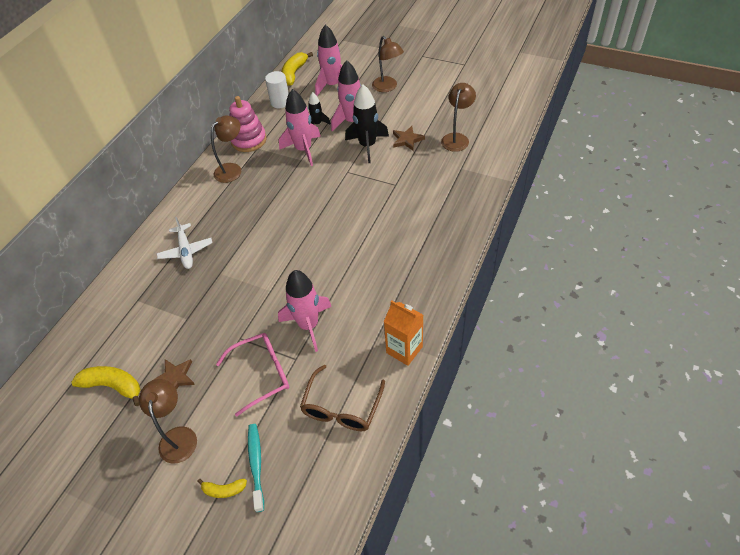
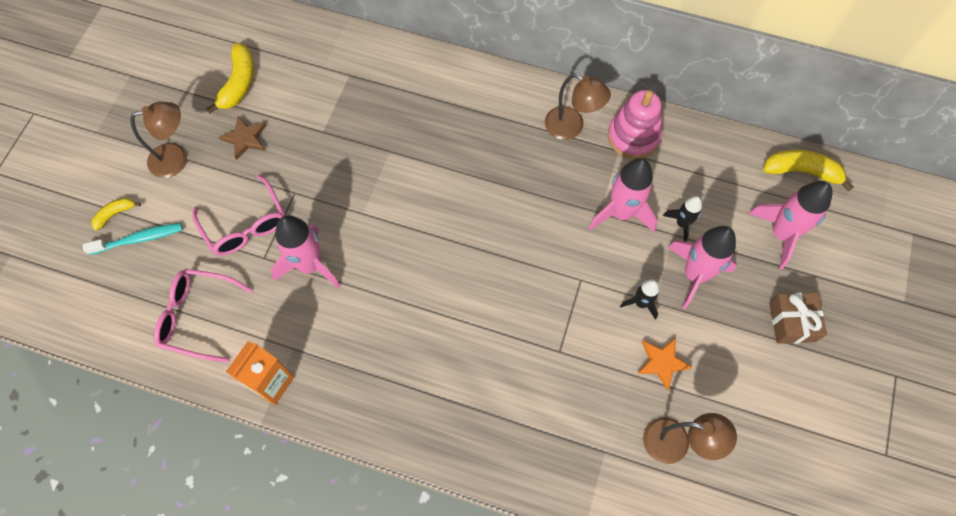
camera: 80 degrees right, 15 degrees up
white plane [156,217,212,269] -> none
yellow banana [197,479,247,498] -> yellow banana turned 60 degrees clockwise [91,198,141,230]
white cylinder [265,71,289,108] -> none
brown glasses [300,365,385,431] -> pink glasses [154,269,252,363]
black rocket [345,84,389,163] -> black rocket [620,279,659,320], size x0.55
brown lamp [372,36,404,92] -> brown gift [769,292,827,344]
brown star [393,126,425,151] -> orange star [637,338,692,391]

